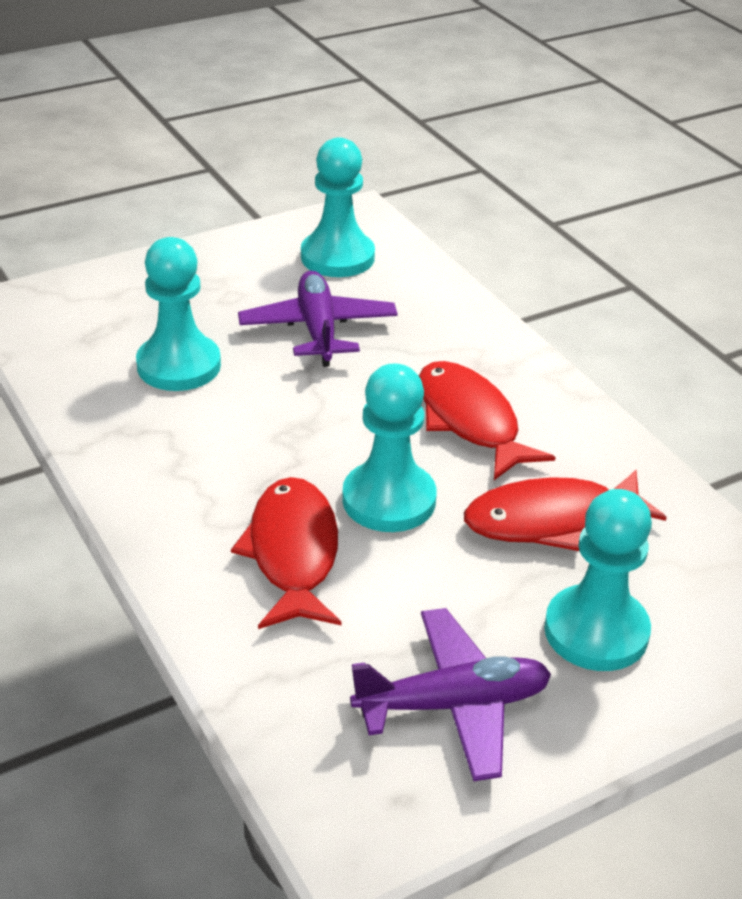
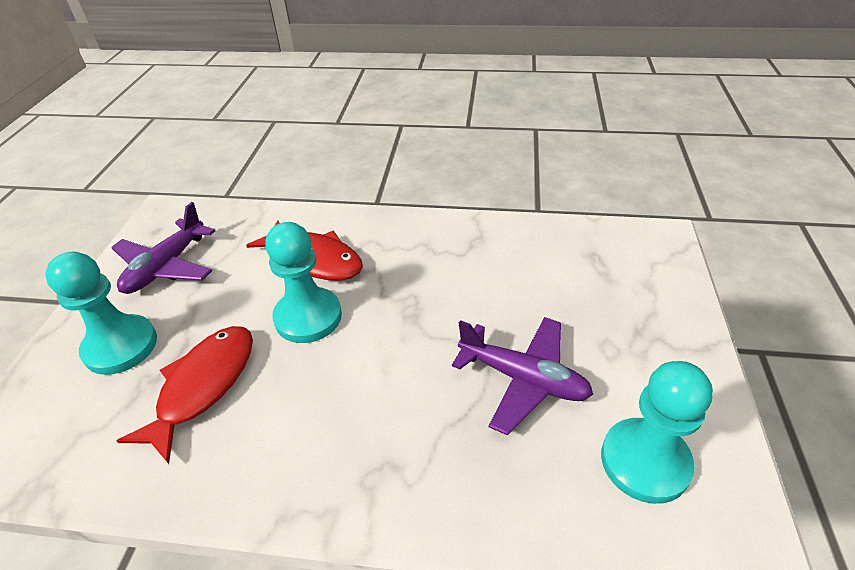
camera: 130 degrees right, 5 degrees up
turquoise pawn [136,237,221,391] -> none
red fish [419,361,556,480] -> none

